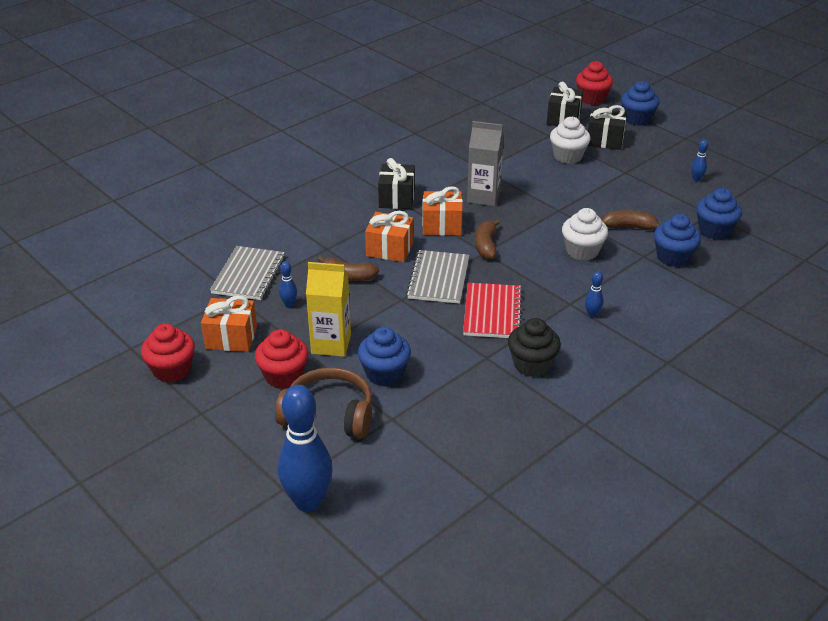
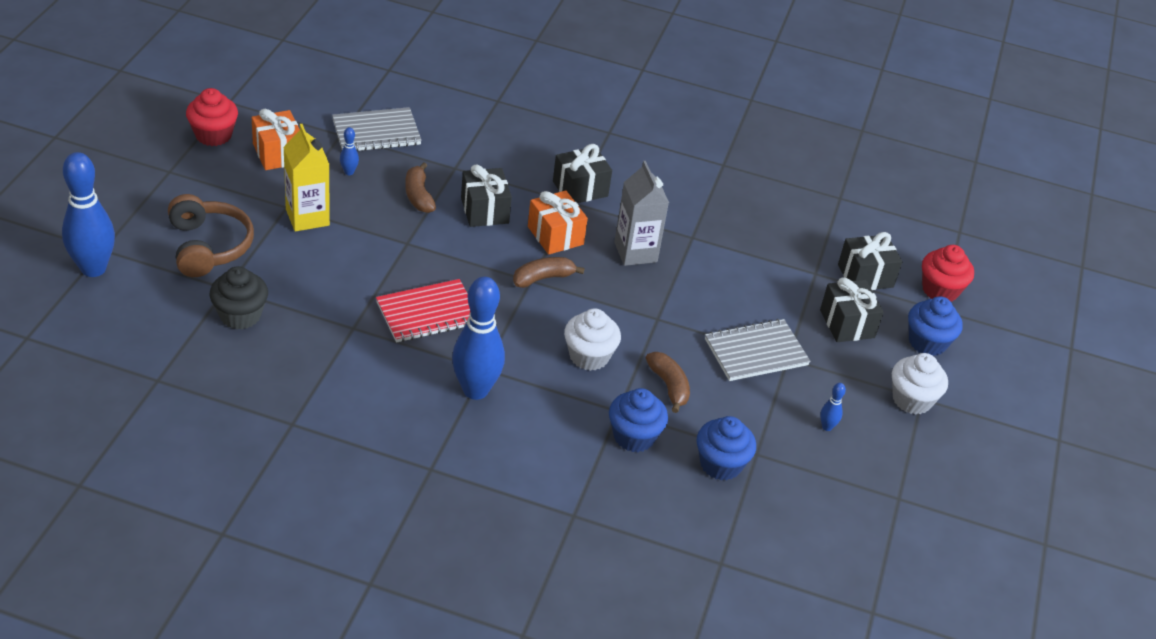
camera: 55 degrees right, 5 degrees up
red cupcake [255,329,309,389] -> none
blue cupcake [358,327,411,386] -> none
orange gift [365,211,413,262] -> black gift [461,165,512,227]
grey notebook [406,250,469,304] -> grey notebook moved to [705,319,811,381]
black cupcake [508,318,561,377] -> black cupcake moved to [209,266,268,329]
white cupcake [550,117,591,164] -> white cupcake moved to [892,353,948,414]
blue bowling pin [585,271,604,318] -> blue bowling pin [452,277,505,400], size x2.39

